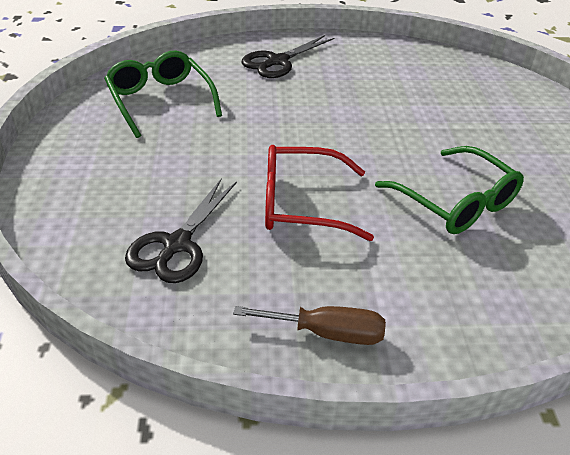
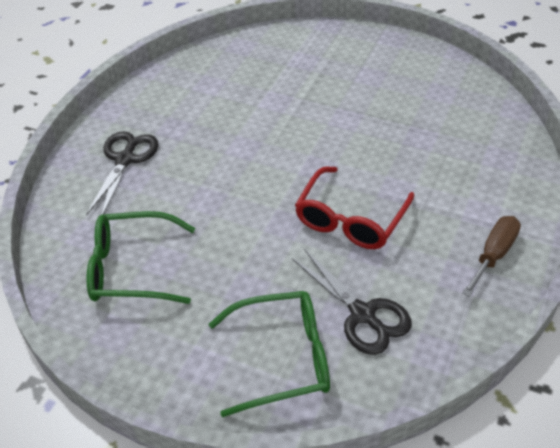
camera: 60 degrees left, 5 degrees up
black scissors [241,35,335,78] -> black scissors turned 150 degrees counterclockwise [86,131,159,216]
green glasses [375,146,524,234] -> green glasses moved to [209,291,330,417]

